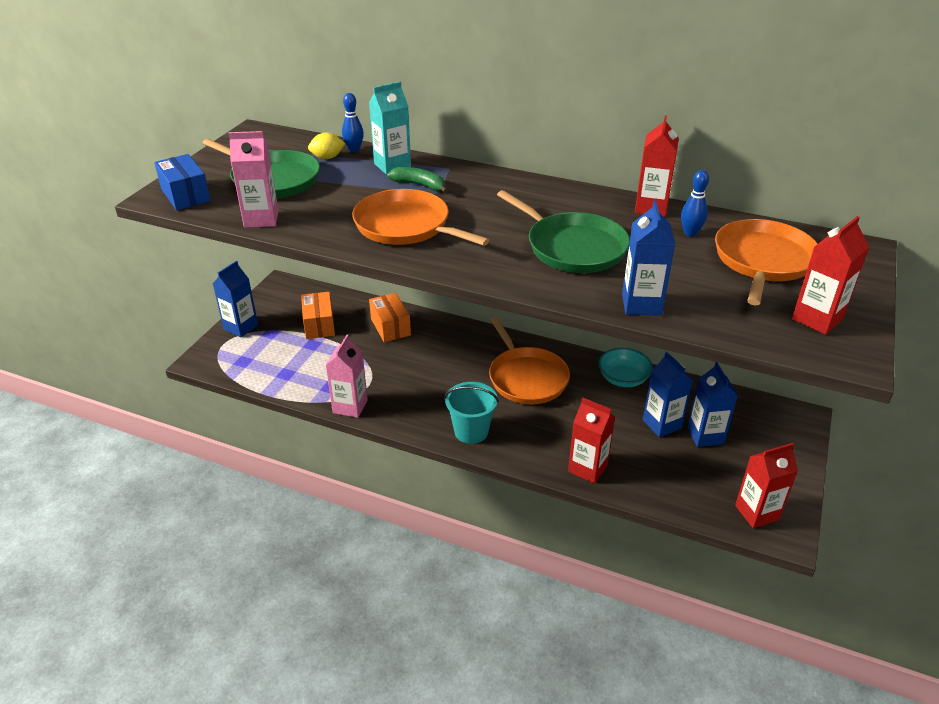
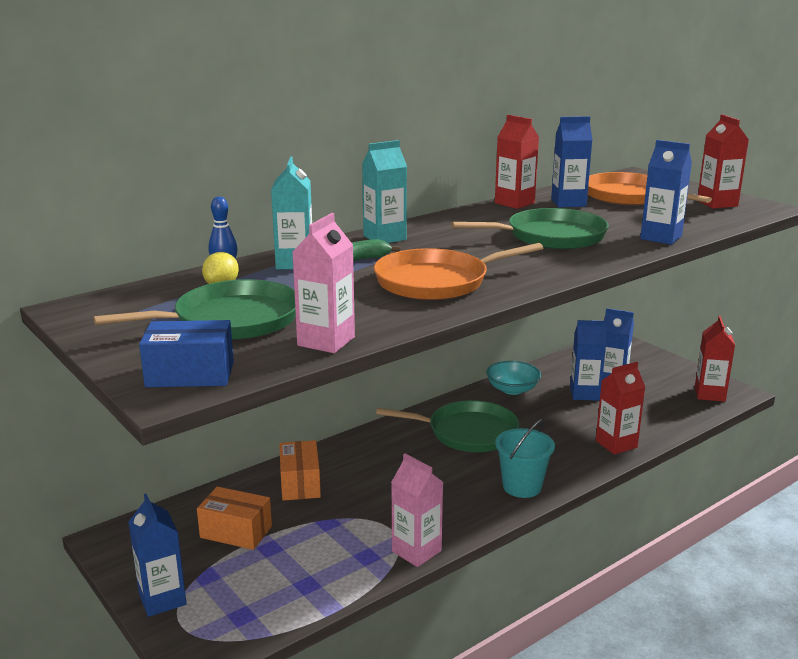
camera: 60 degrees left, 15 degrees down
orange box [369,293,411,342] -> orange box turned 75 degrees clockwise [279,440,321,501]
orange pan [489,317,570,404] -> green pan [376,400,519,452]
blue bowling pin [681,170,709,237] -> blue carton [551,116,592,207]
none -> turquoise carton [362,140,407,243]

